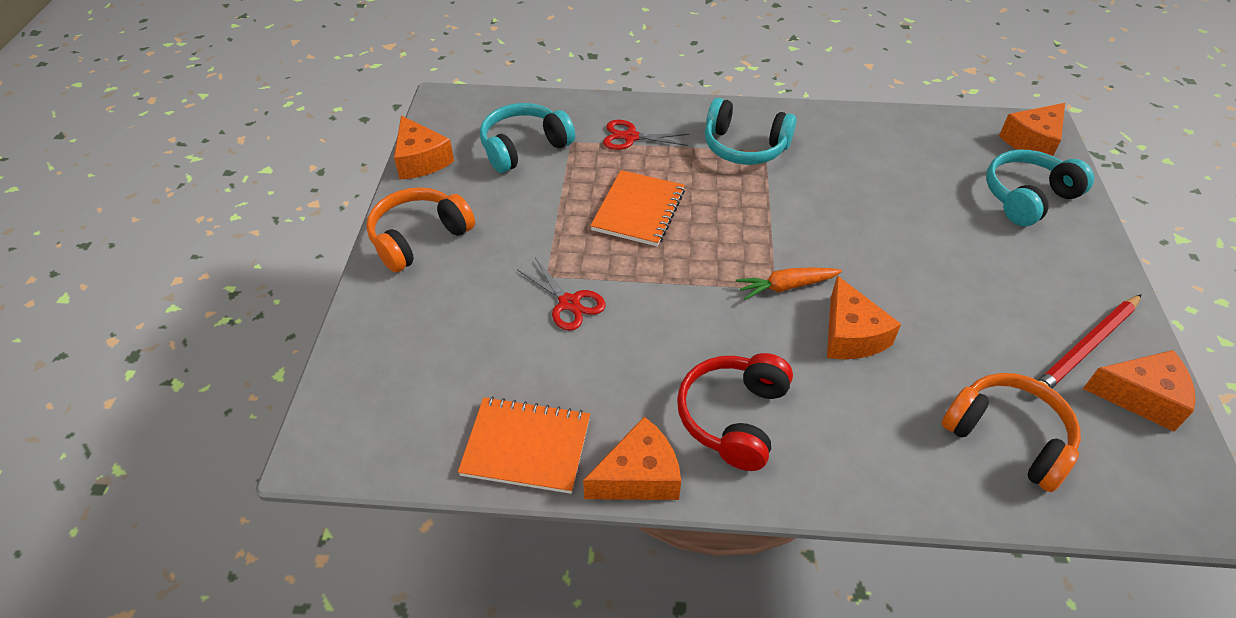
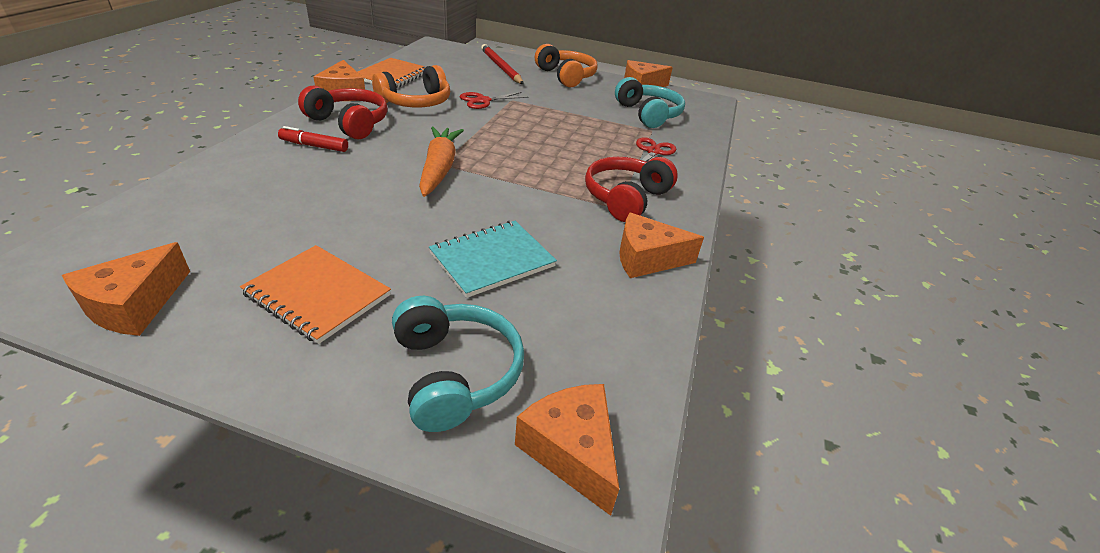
camera: 100 degrees right, 10 degrees down
orange notebook [590,170,685,247] -> orange notebook moved to [240,245,391,344]
turquoise headphones [705,98,797,165] -> red headphones [585,157,678,222]
orange carrot [736,268,842,300] -> orange carrot [419,127,464,197], size x1.52
orange cheese [827,276,901,359] -> orange cheese moved to [619,213,704,278]
orange headphones [942,373,1081,492] -> orange headphones moved to [372,65,450,107]
red pencil [1038,294,1142,389] -> red pencil moved to [481,44,524,84]
none -> red marker [278,126,348,152]
none -> turquoise notebook [429,221,557,298]

